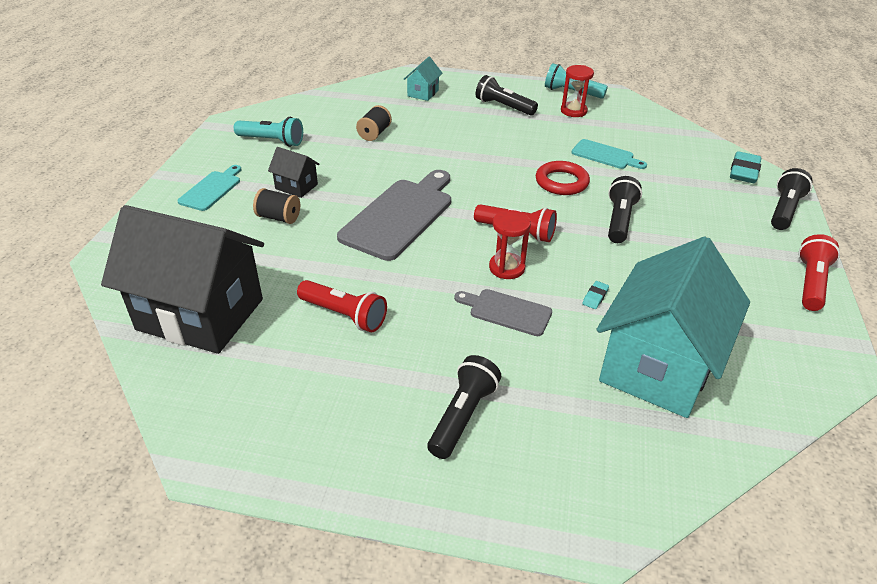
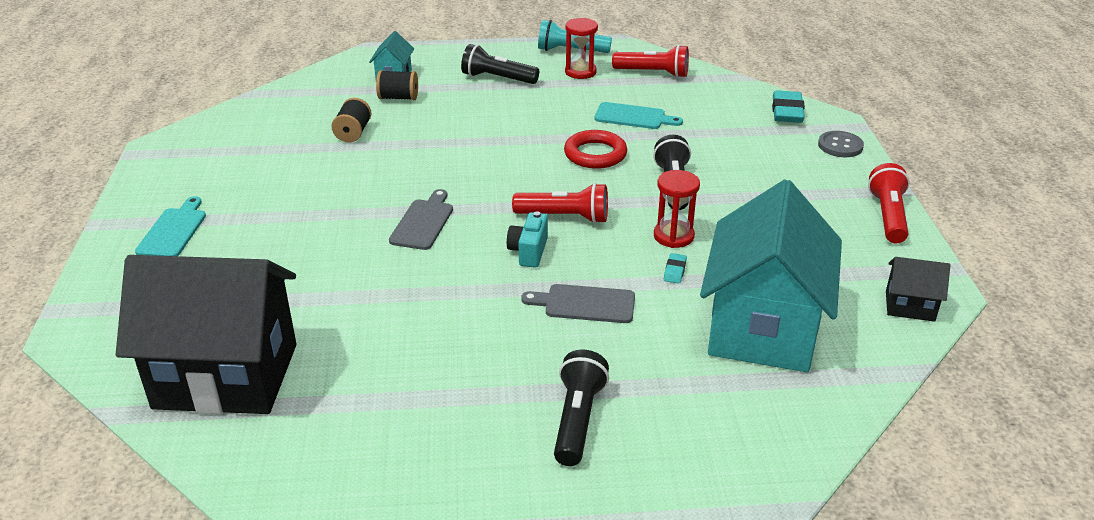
camera: 15 degrees left, 5 degrees down
turquoise flashlight [234,117,303,147] -> none
black spool [253,188,300,224] -> black spool moved to [376,70,418,100]
black house [268,147,320,198] -> black house moved to [886,257,950,322]
red flashlight [297,280,387,332] -> red flashlight moved to [612,45,689,78]
grey cutting board [337,170,451,261] -> grey cutting board [389,189,453,250], size x0.54
red hourglass [489,210,531,279] -> red hourglass moved to [654,170,700,248]
black flashlight [771,168,812,230] -> grey button [818,131,864,157]
none -> turquoise camera [507,211,548,268]

